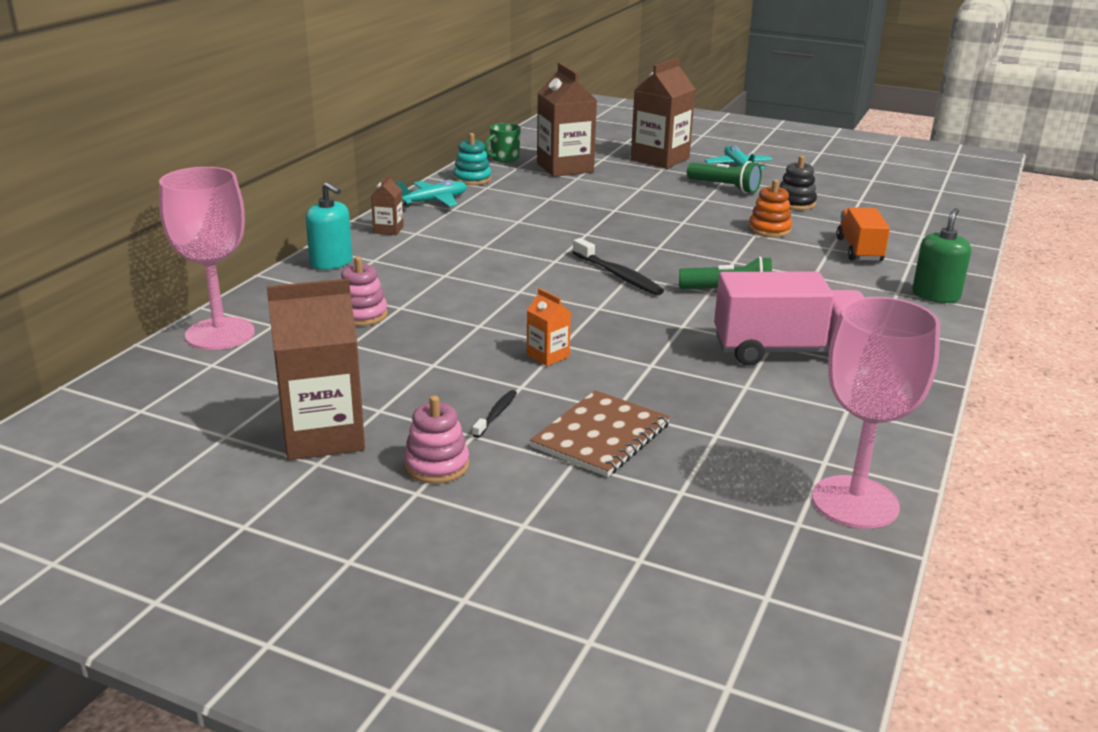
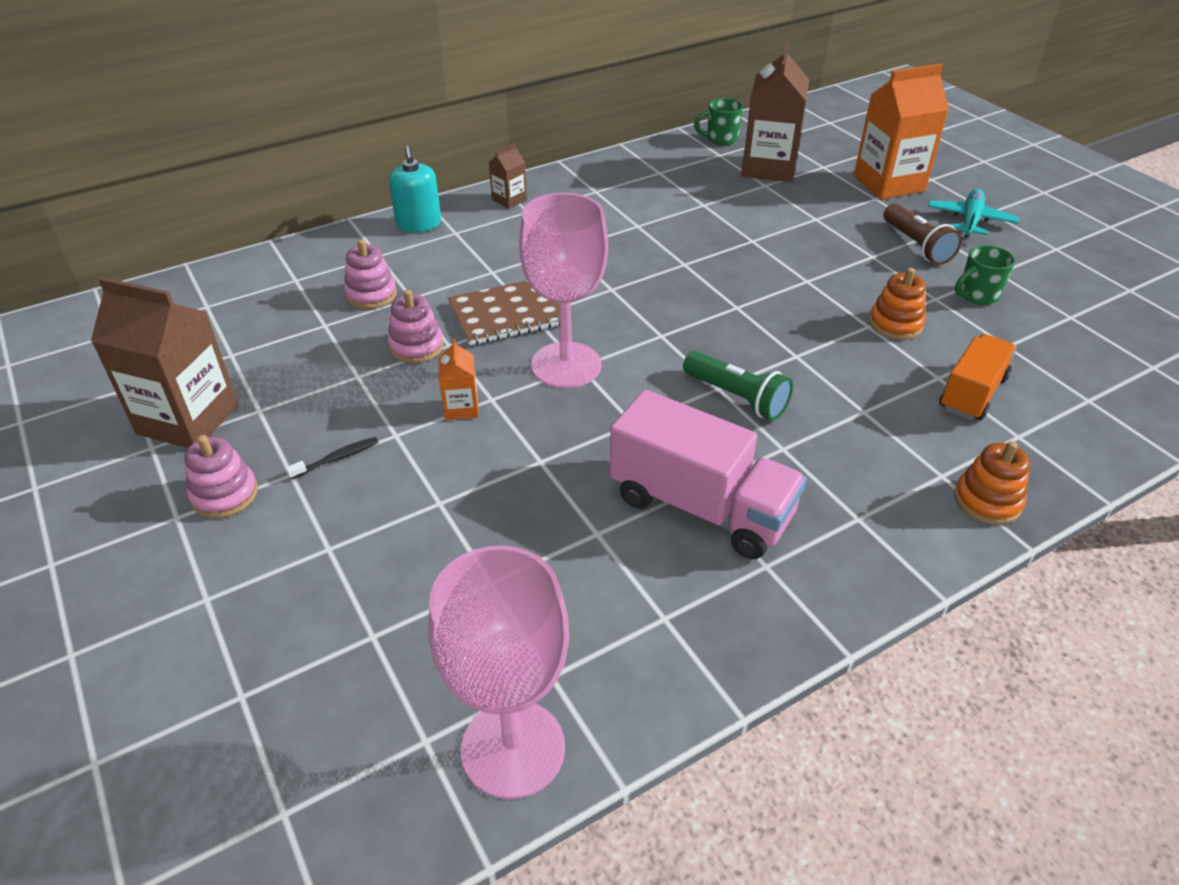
camera: 35 degrees right, 15 degrees up
pink goblet [159,167,255,350] -> pink goblet moved to [519,193,608,388]
turquoise plane [396,180,467,207] -> none
turquoise stacking toy [453,133,491,185] -> none
brown notebook [530,390,670,477] -> brown notebook moved to [448,281,559,346]
black toothbrush [573,238,664,296] -> none
brown carton [631,58,695,169] -> orange carton [854,64,949,199]
green flashlight [687,161,762,193] -> brown flashlight [883,203,962,265]
black stacking toy [780,156,817,210] -> green mug [955,245,1015,305]
green soap dispenser [912,208,971,303] -> orange stacking toy [954,441,1030,525]
none -> pink stacking toy [387,290,444,363]

